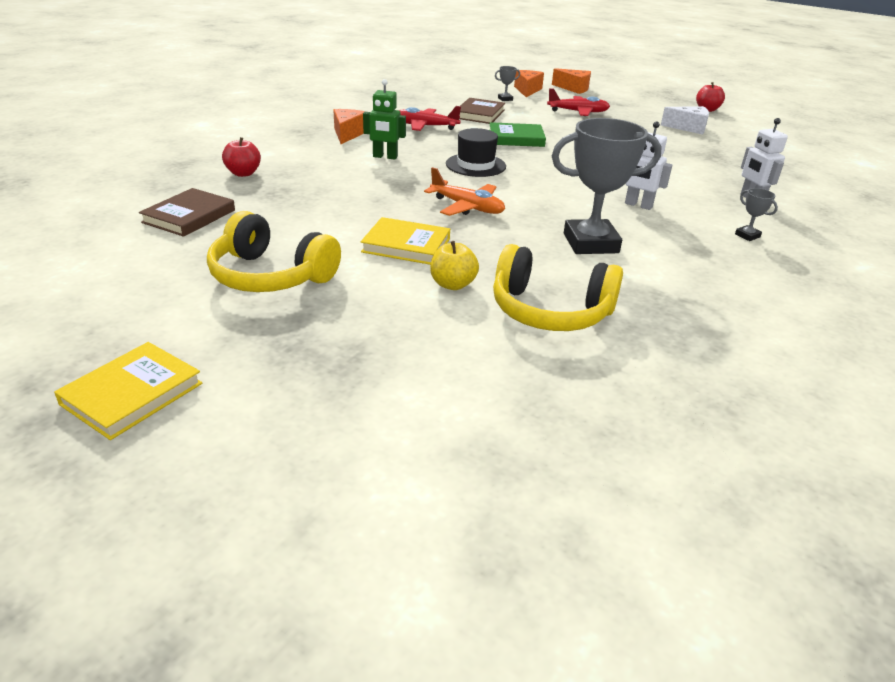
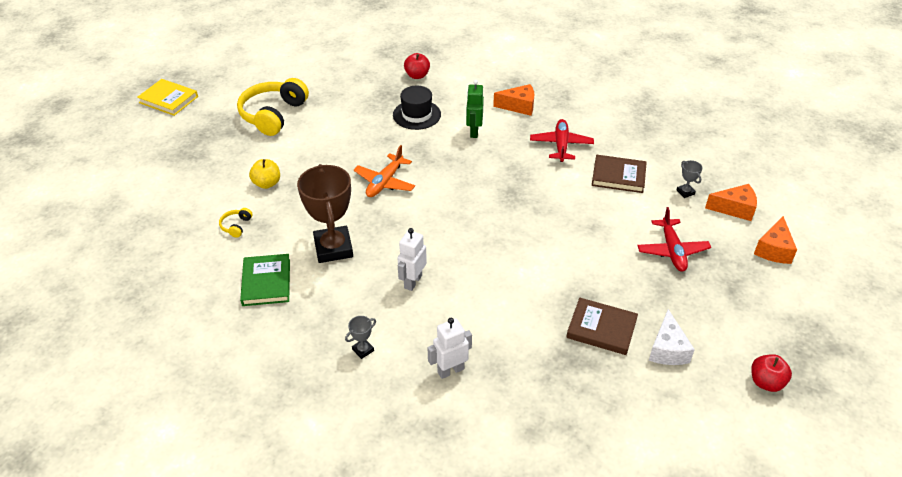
camera: 85 degrees right, 10 degrees up
brown book [139,188,235,237] -> brown book moved to [566,298,638,355]
yellow book [361,217,450,265] -> none
black hat [446,128,506,177] -> black hat moved to [393,86,441,130]
green book [489,122,546,147] -> green book moved to [240,254,290,306]
yellow headphones [493,244,623,331] -> yellow headphones [219,208,252,238], size x0.41
grey trophy [552,118,662,254] -> brown trophy [297,164,353,263]

